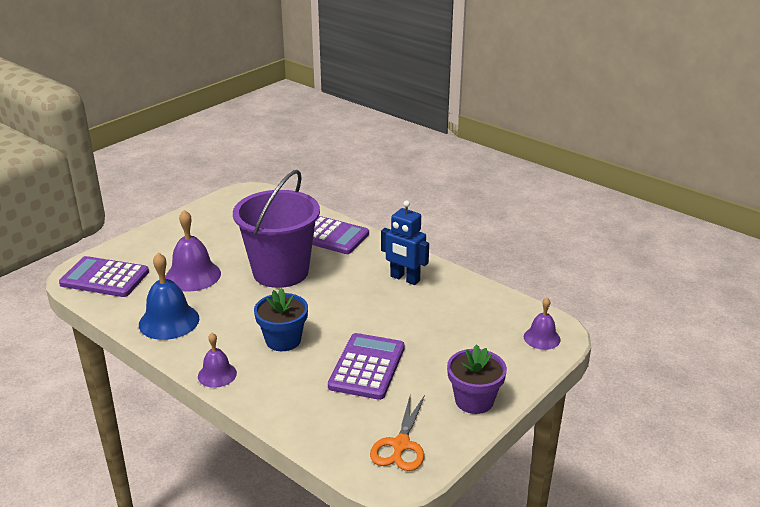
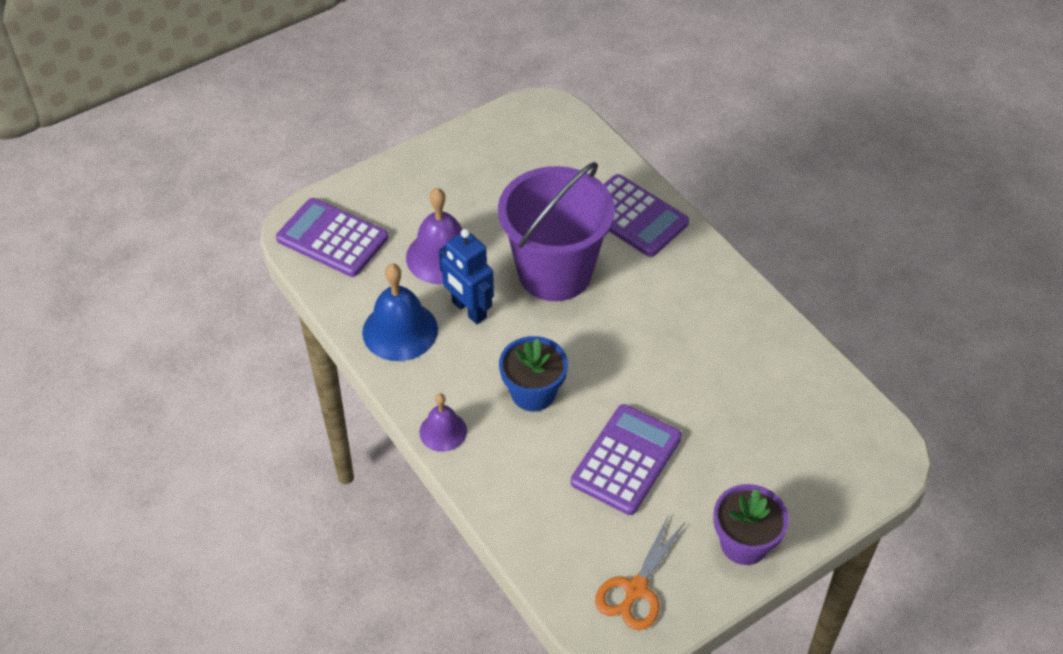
camera: 15 degrees right, 20 degrees up
blue robot [381,200,429,285] -> blue robot moved to [439,229,494,324]
purple bell [524,298,561,350] -> none

